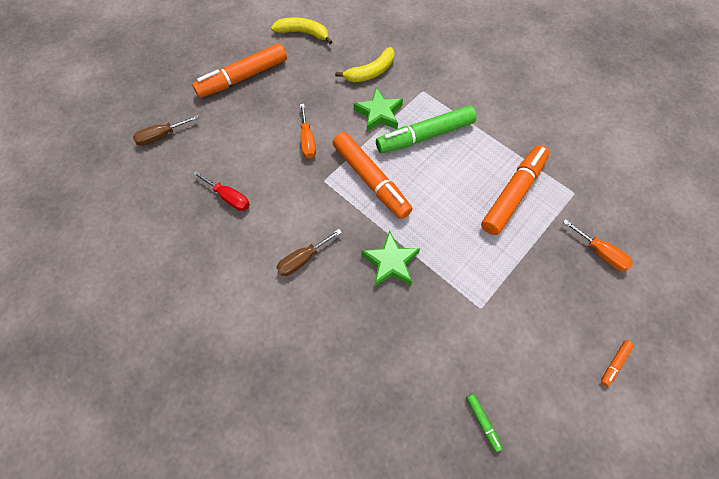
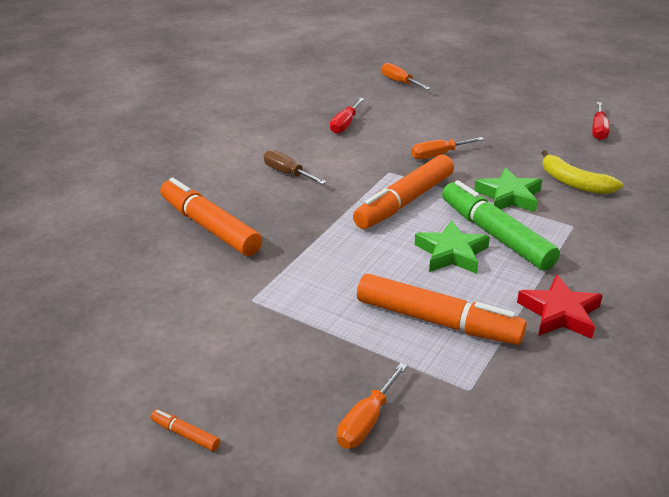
camera: 80 degrees right, 30 degrees down
brown screwdriver [133,115,199,146] -> orange screwdriver [381,63,431,90]
orange marker [192,43,287,98] -> orange marker moved to [160,177,262,256]
yellow banana [271,18,333,44] -> red screwdriver [592,102,610,141]
green star [361,230,420,287] -> green star moved to [415,220,490,274]
green marker [466,394,503,452] -> none
none -> red star [517,275,603,339]

